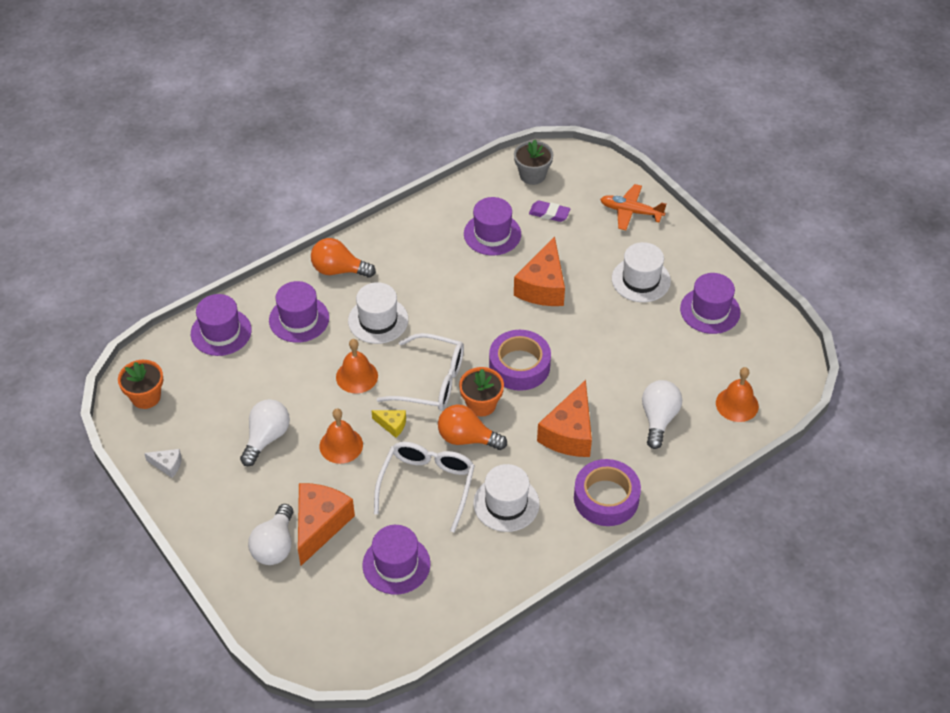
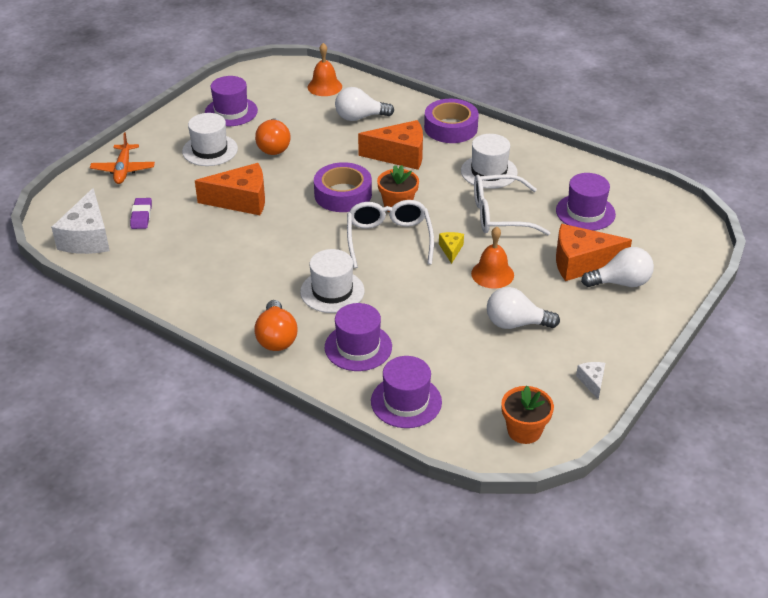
camera: 110 degrees left, 10 degrees down
orange bell [336,339,378,393] -> none
orange light bulb [438,404,507,450] -> orange light bulb moved to [255,118,291,155]
purple hat [464,197,521,255] -> none
grey flower pot [514,140,553,185] -> white cheese [51,188,110,254]

